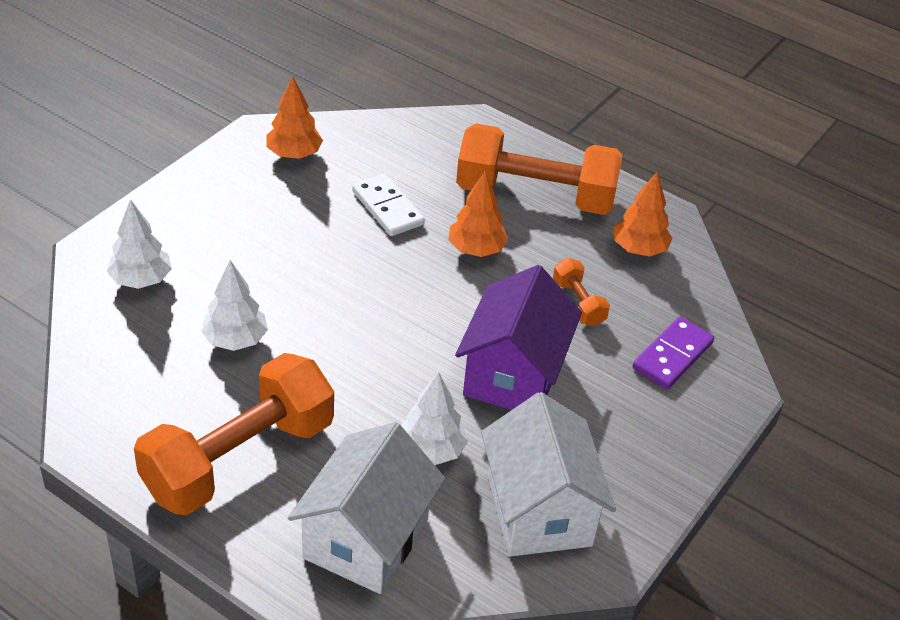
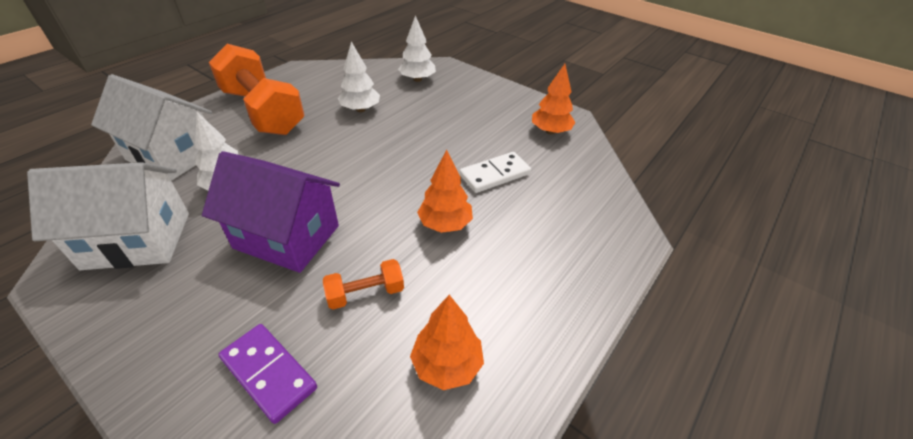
camera: 95 degrees right, 0 degrees up
orange dumbbell [456,123,622,215] -> none

